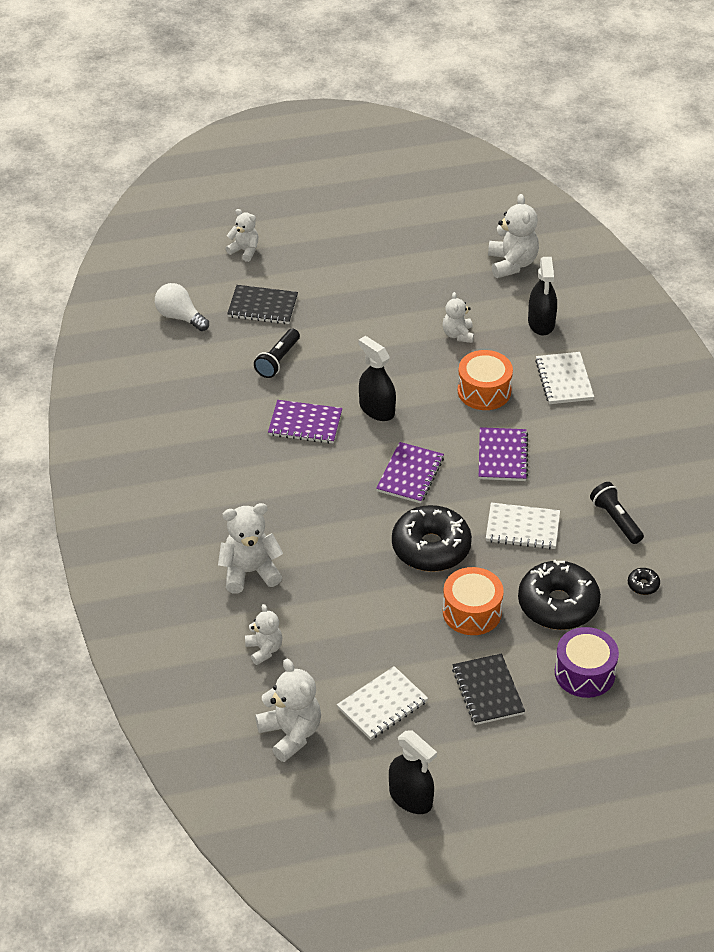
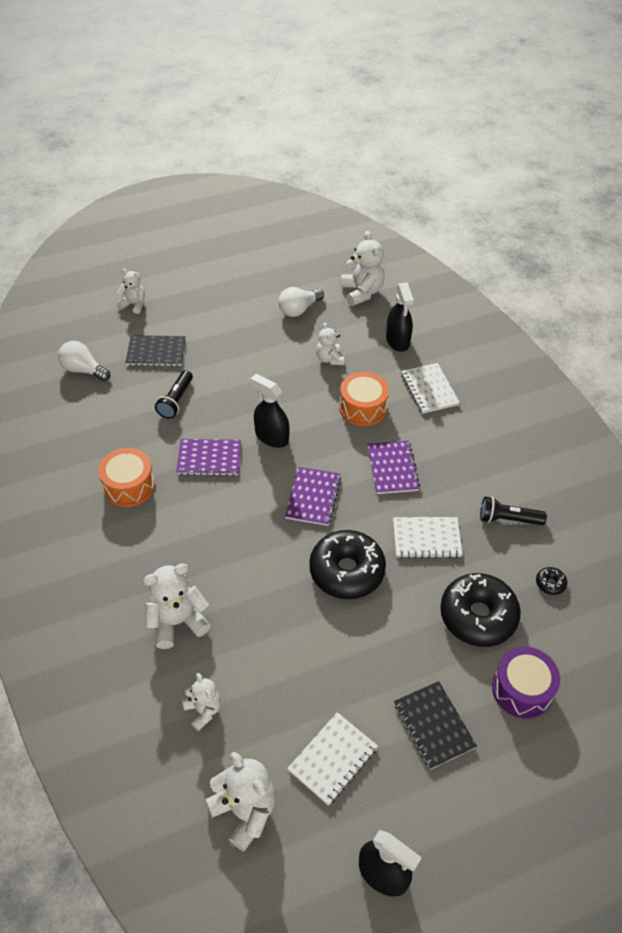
camera: 10 degrees left, 5 degrees up
orange drum [443,567,504,635] -> orange drum moved to [98,448,155,507]
black flashlight [590,482,644,544] -> black flashlight turned 45 degrees counterclockwise [480,497,547,525]
none -> white light bulb [278,287,324,317]

